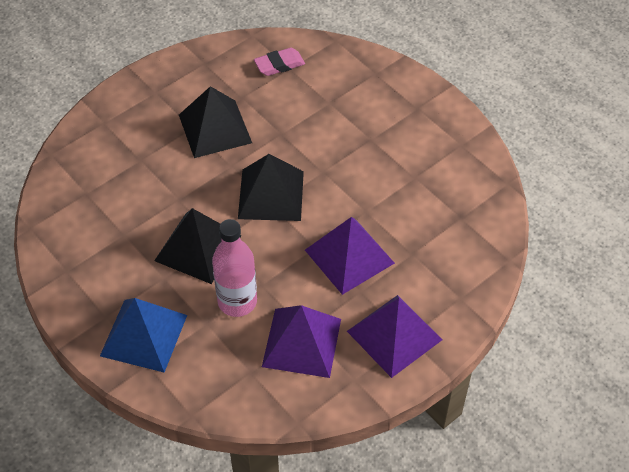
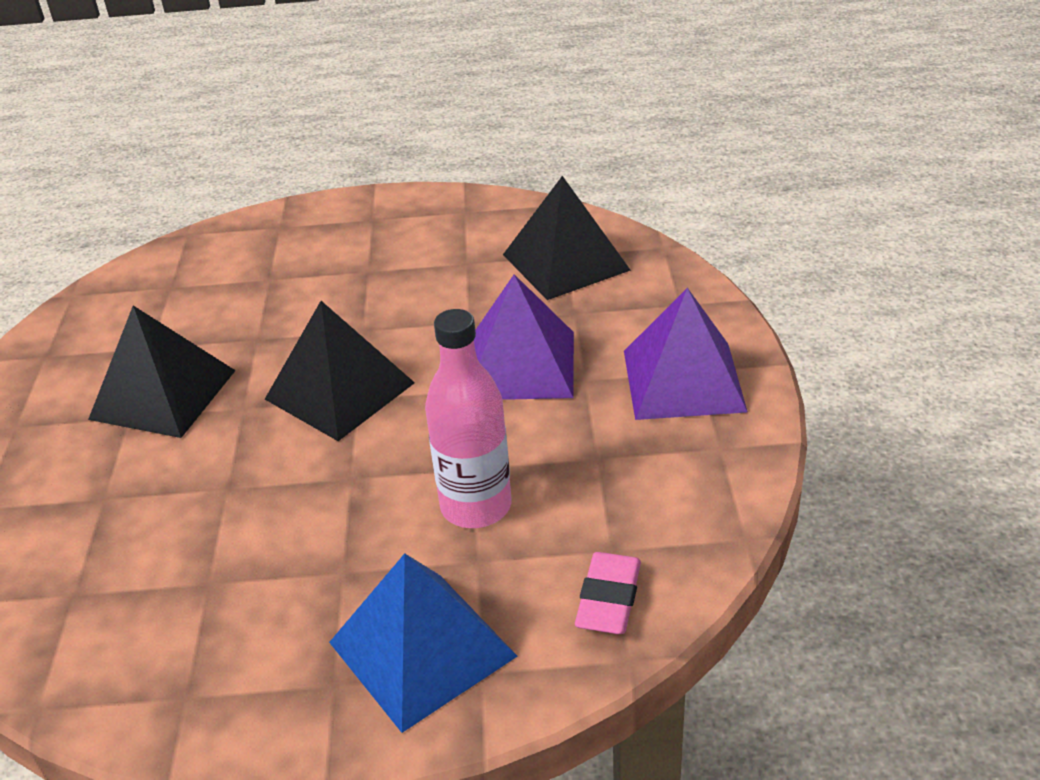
camera: 50 degrees left, 15 degrees down
black pyramid [154,208,242,284] -> black pyramid moved to [503,176,631,300]
pink eraser [254,48,305,76] -> pink eraser moved to [575,552,641,634]
purple pyramid [262,305,341,378] -> none

